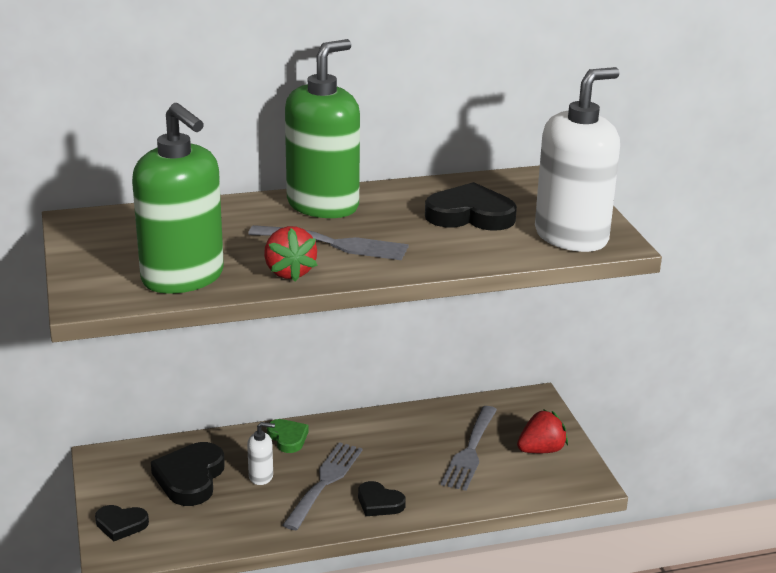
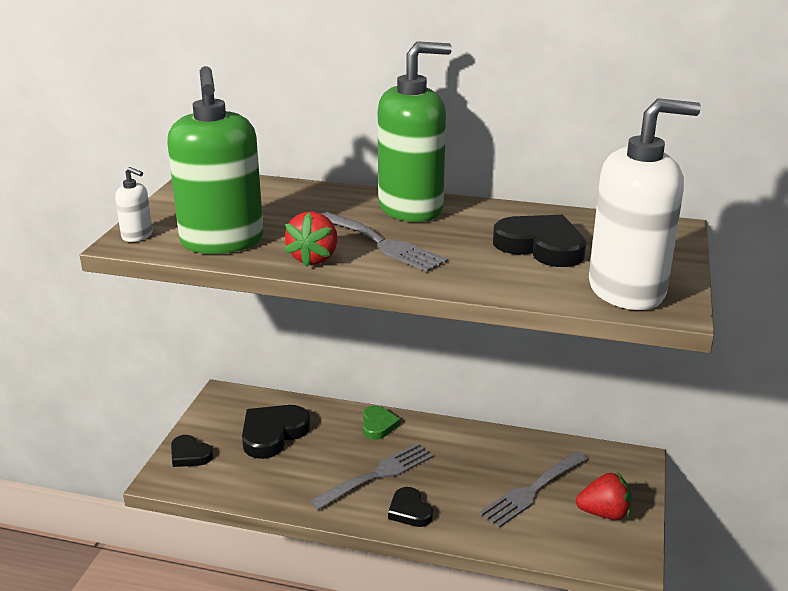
camera: 30 degrees right, 0 degrees up
white soap dispenser [247,422,275,485] -> white soap dispenser moved to [115,167,153,242]

